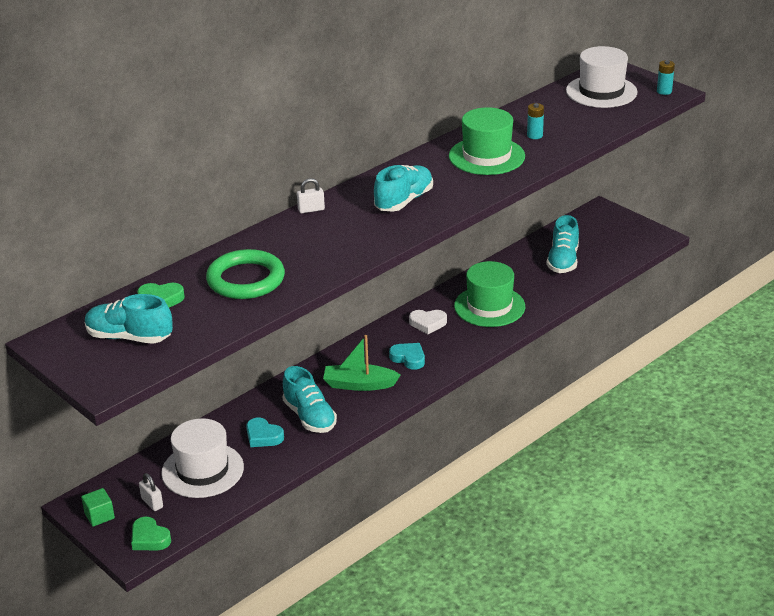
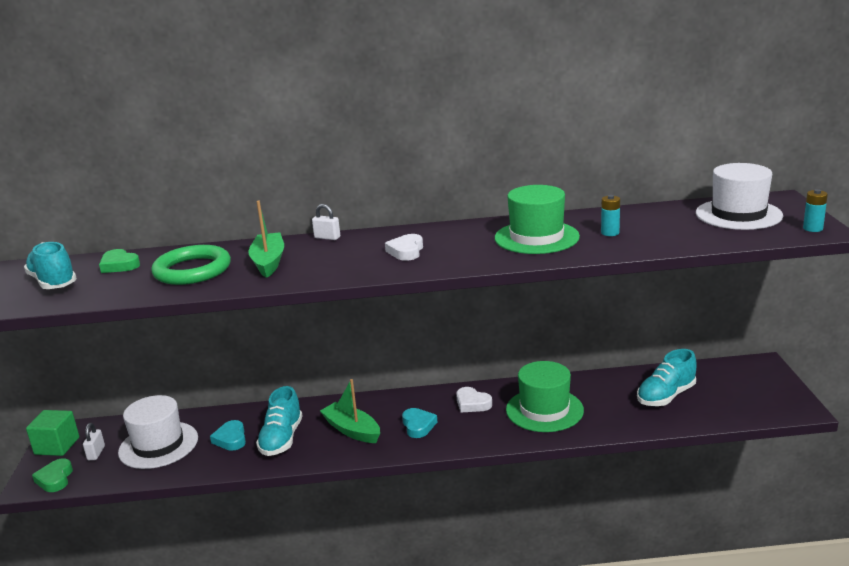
camera: 40 degrees right, 10 degrees down
green cube [81,488,115,527] -> green cube [26,410,79,456], size x1.51
turquoise shoe [374,165,433,212] -> white heart [385,234,423,261]
none -> green boat [248,201,284,278]

